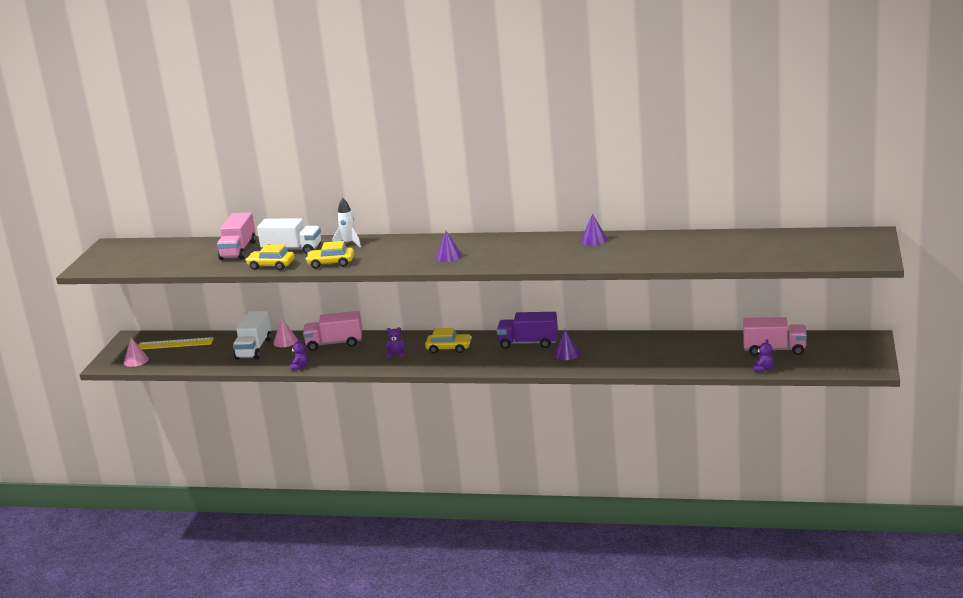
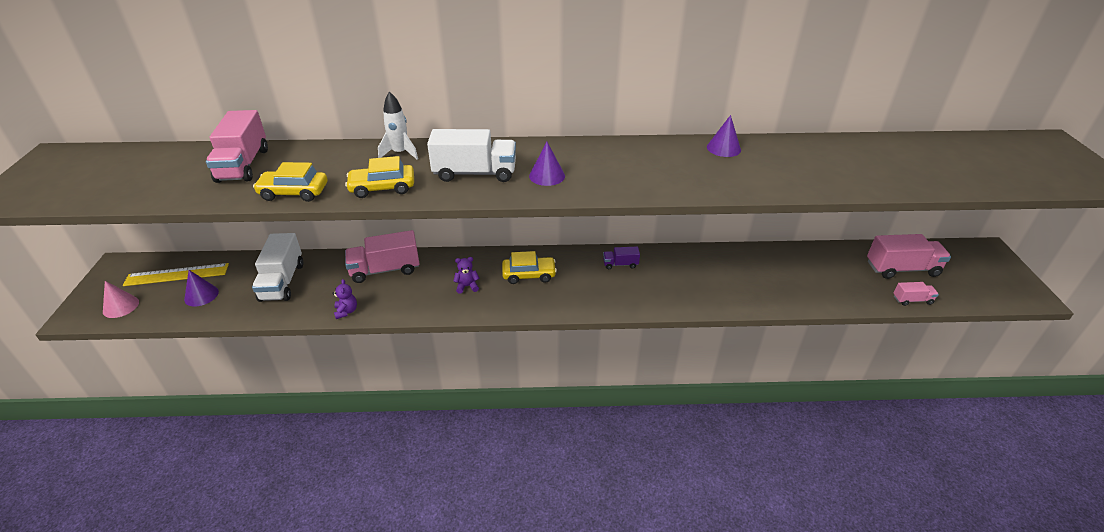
camera: 15 degrees left, 15 degrees up
white truck [257,219,321,254] -> white truck moved to [427,129,516,182]
pink cone [273,318,298,347] -> none
purple truck [497,312,558,349] -> purple truck [603,247,640,269], size x0.51
purple cone [554,329,580,360] -> purple cone moved to [184,270,219,306]
purple teddy bear [754,339,774,372] -> pink truck [893,282,939,306]

